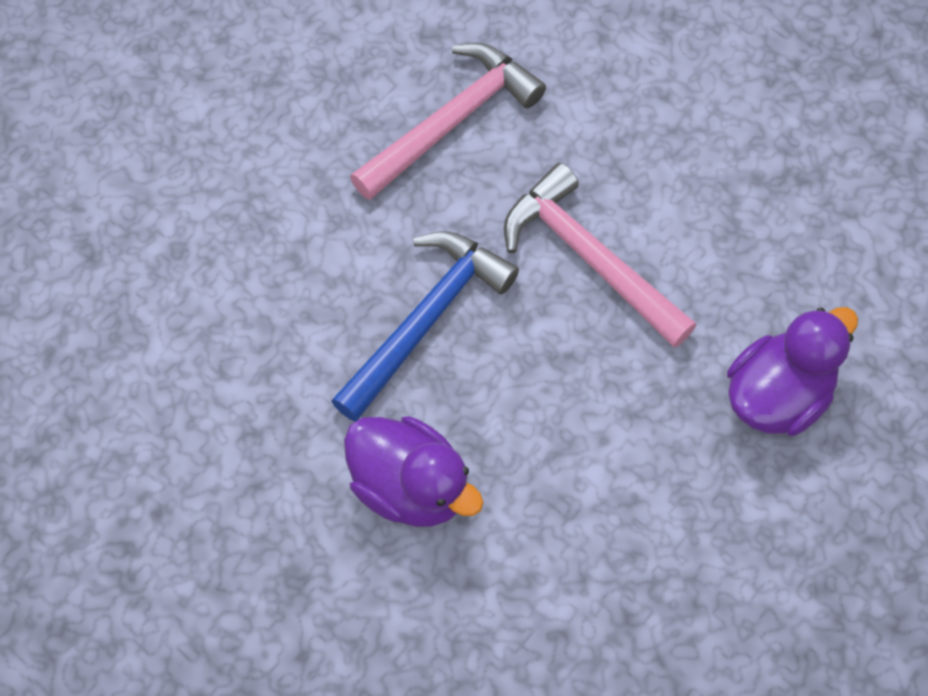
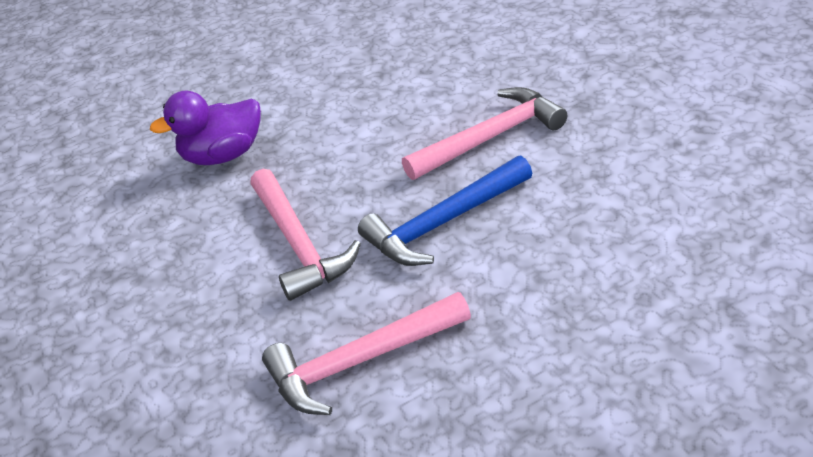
camera: 155 degrees left, 25 degrees down
purple duck [344,416,484,527] -> pink hammer [402,87,567,180]

